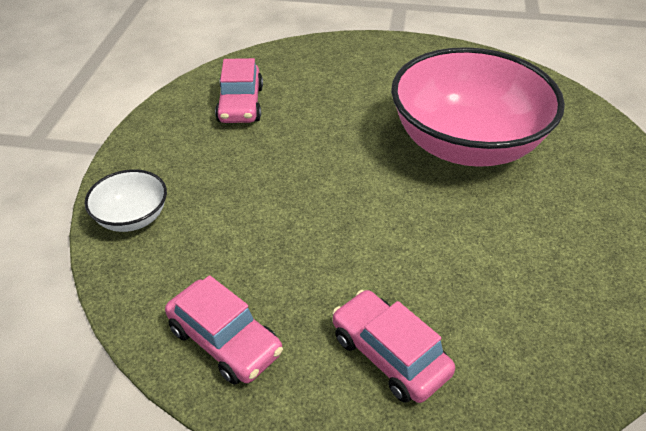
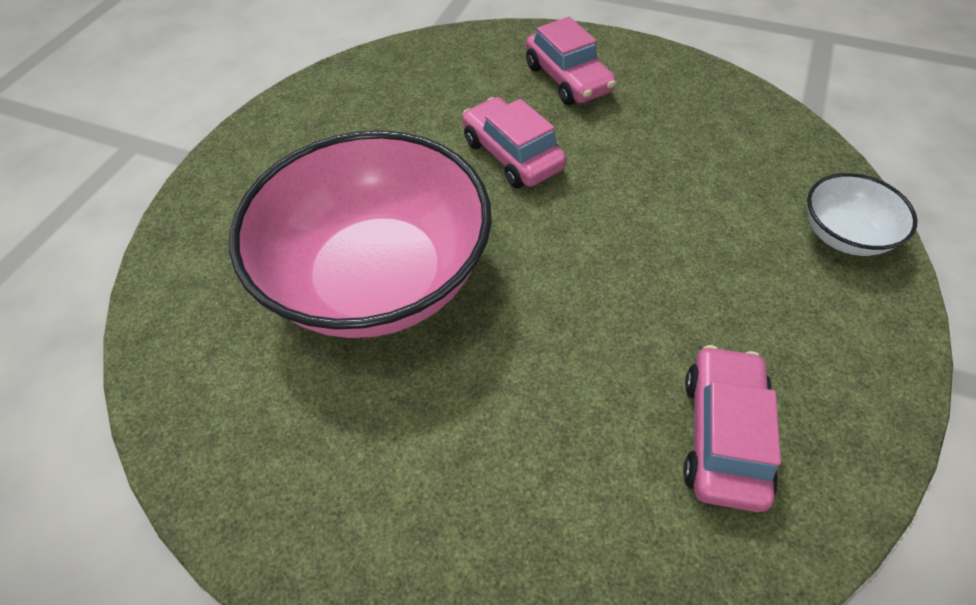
camera: 165 degrees left, 10 degrees up
pink car [165,275,283,385] -> pink car moved to [462,97,567,188]

